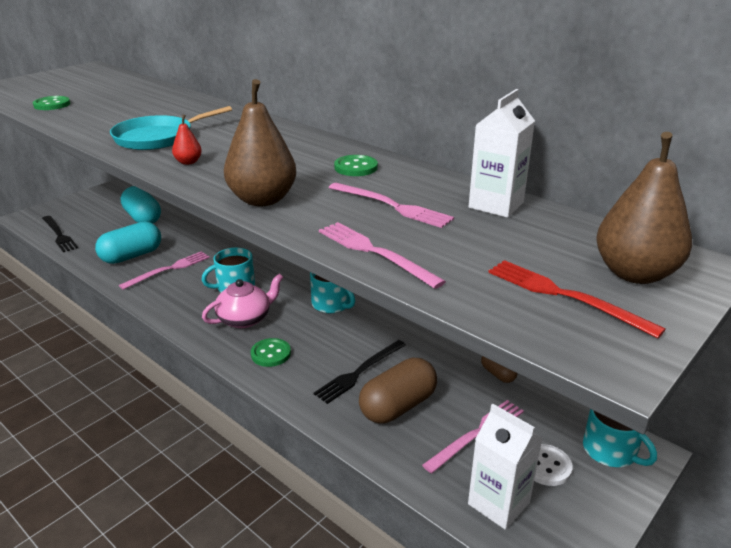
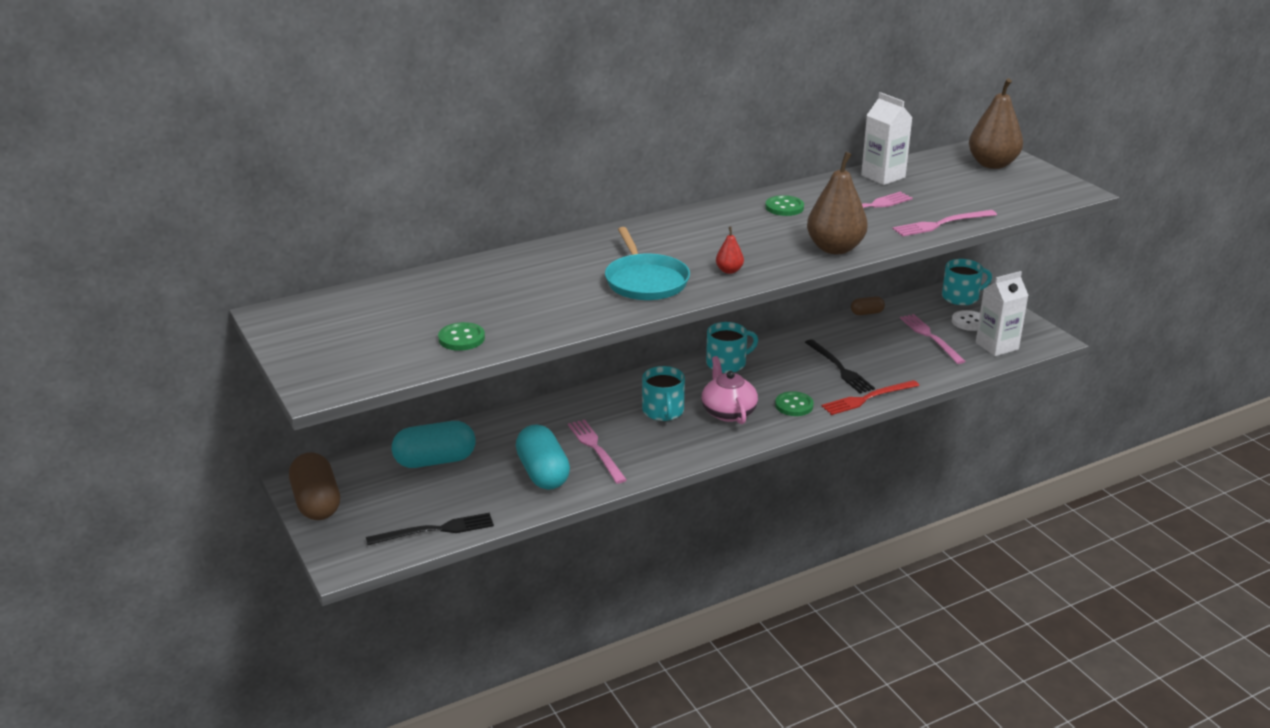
camera: 70 degrees left, 0 degrees up
brown capsule [359,358,437,423] -> brown capsule moved to [289,452,340,520]
red fork [488,260,666,339] -> red fork moved to [821,380,919,415]

